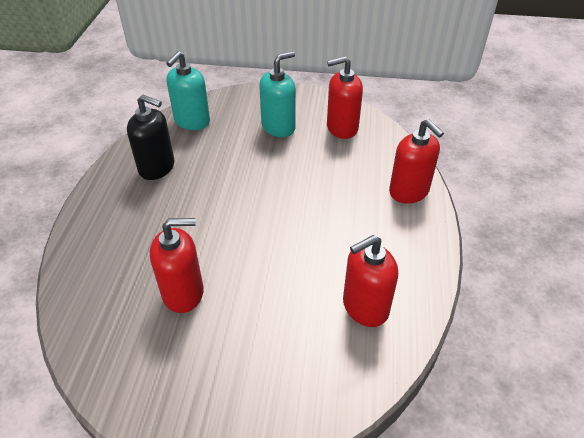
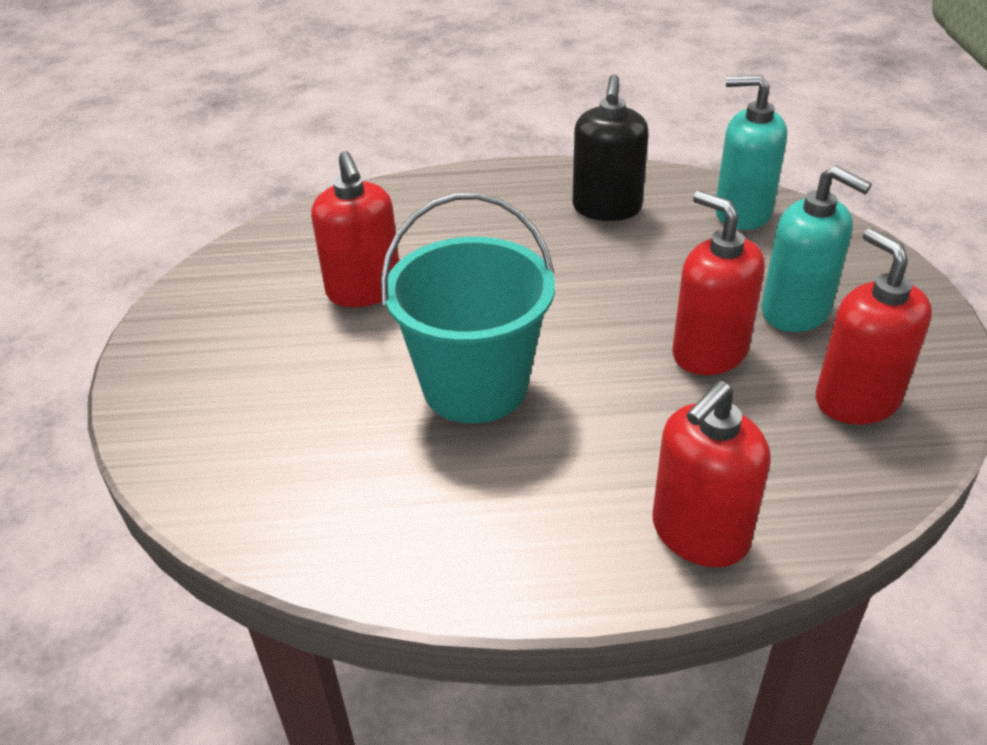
camera: 80 degrees right, 5 degrees down
red soap dispenser [343,235,398,327] -> red soap dispenser moved to [672,191,764,375]
none -> turquoise bucket [381,193,555,423]

